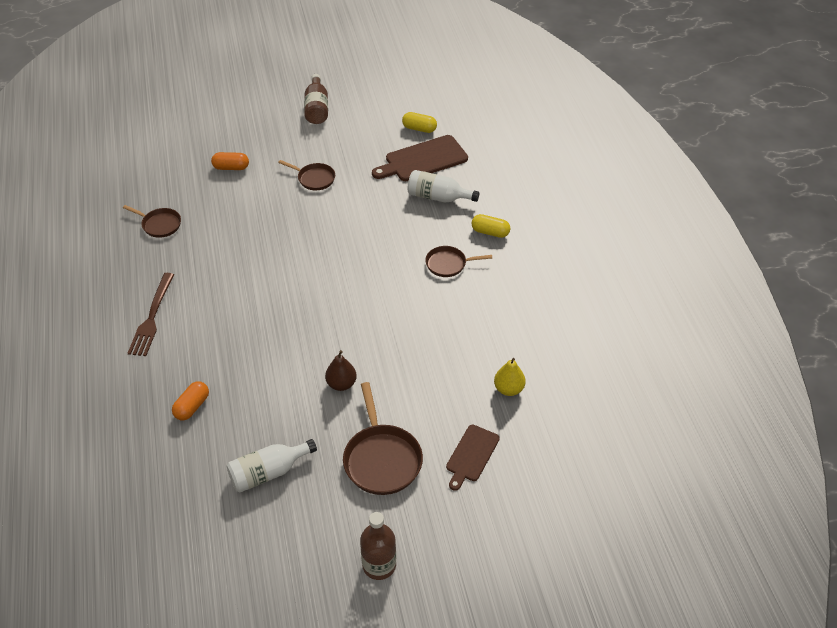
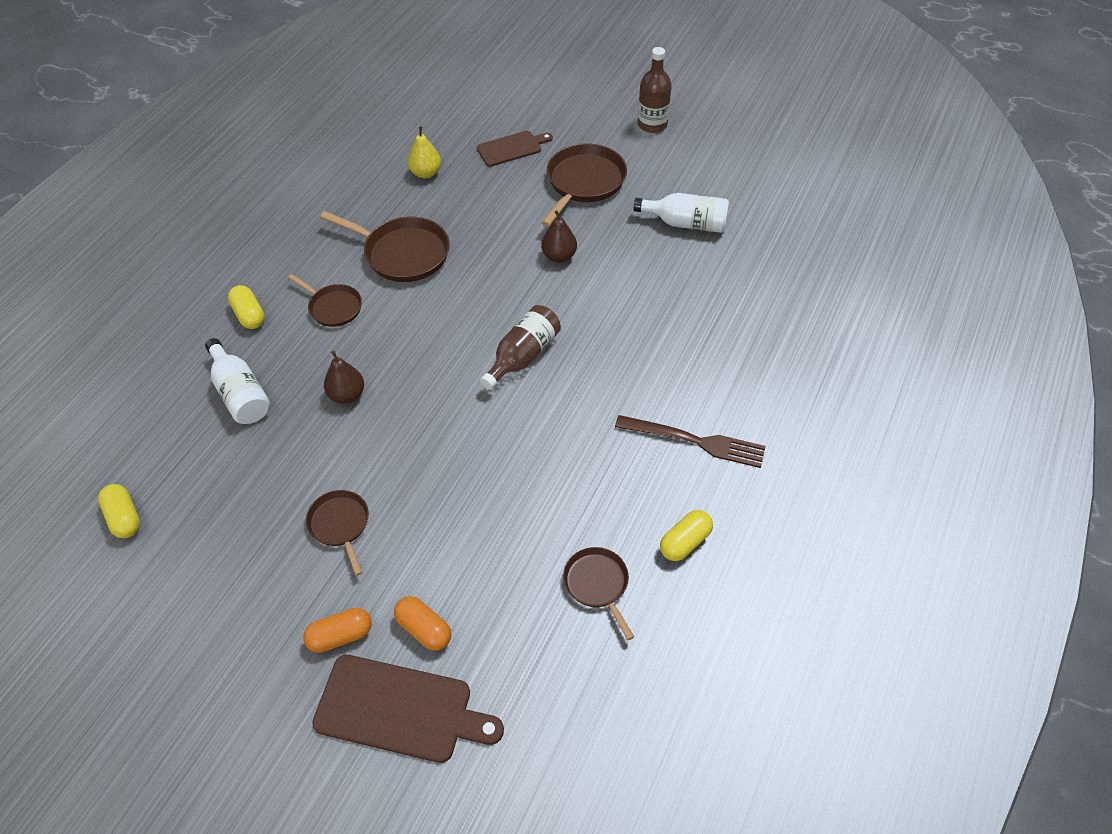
camera: 140 degrees left, 5 degrees up
brown fork [128,273,174,356] -> brown fork turned 60 degrees clockwise [615,415,766,468]
orange capsule [172,381,209,420] -> orange capsule moved to [303,608,372,653]
brown bottle [304,74,328,124] -> brown bottle moved to [480,305,561,390]
brown cutting board [372,135,468,181] -> brown cutting board moved to [312,655,504,763]
none -> brown pan [320,211,450,282]
none -> brown pear [324,351,364,404]
none -> yellow capsule [660,510,713,561]

